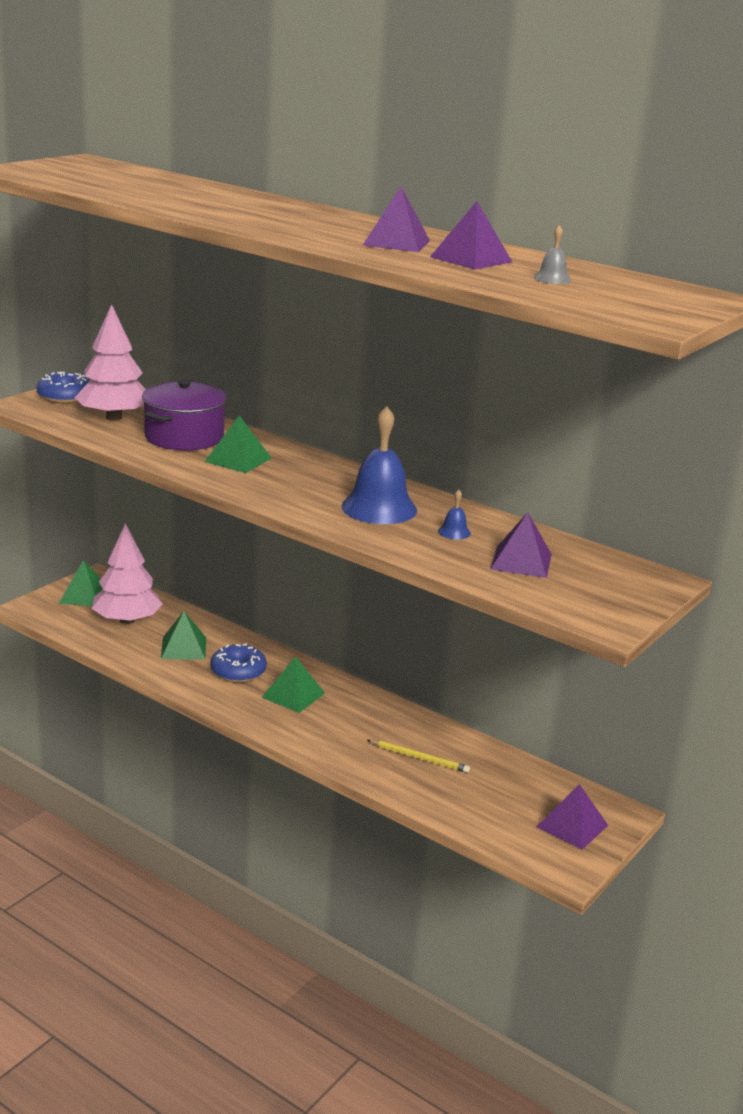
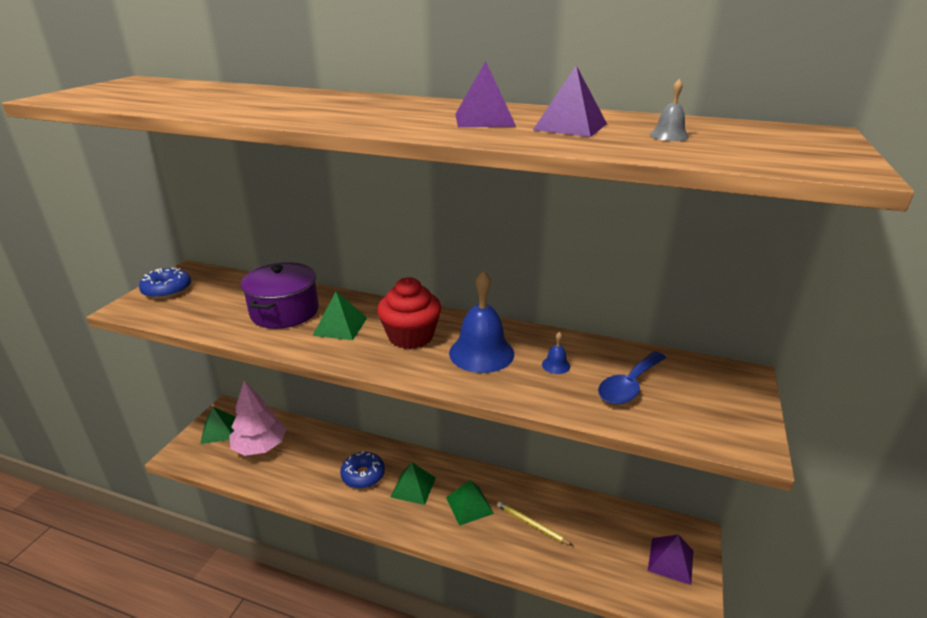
camera: 15 degrees left, 5 degrees up
pink tree [75,304,146,421] -> none
green pyramid [161,611,206,660] -> green pyramid moved to [446,480,494,526]
yellow pencil [367,739,470,773] -> yellow pencil turned 150 degrees counterclockwise [497,501,573,546]
purple pyramid [490,512,552,578] -> blue spoon [598,351,666,404]
none -> red cupcake [377,277,441,349]

